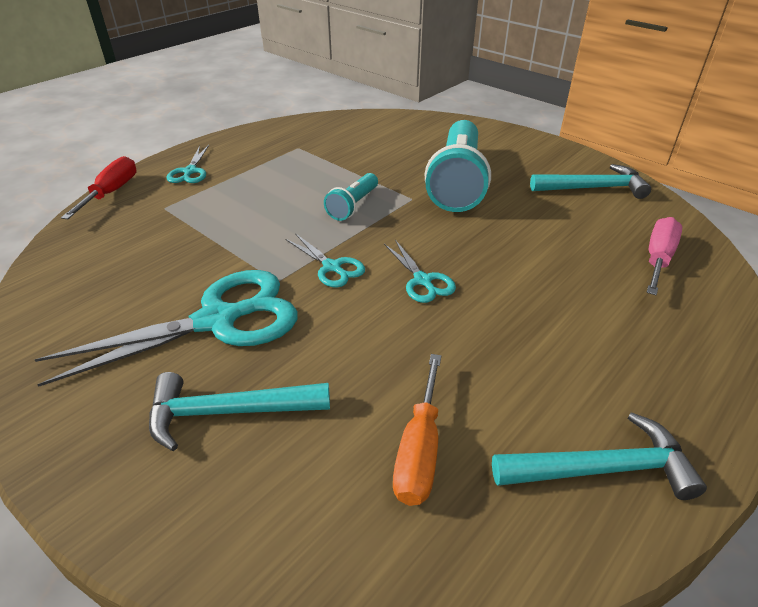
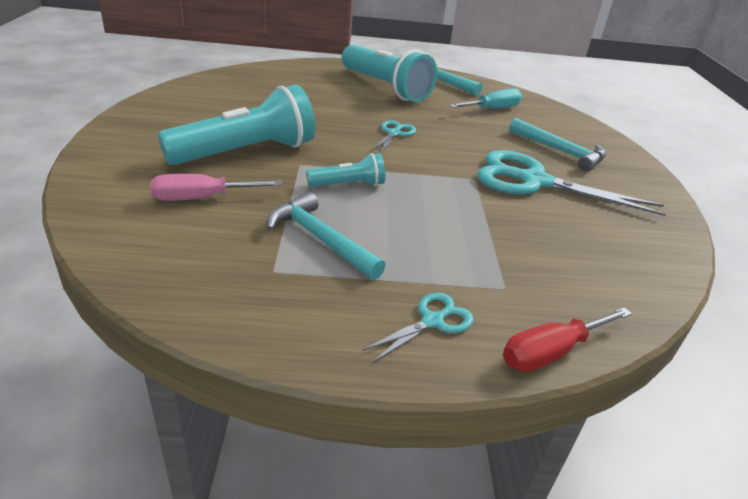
camera: 135 degrees left, 5 degrees down
turquoise scissors [286,233,365,287] -> none
orange screwdriver [393,354,441,506] -> turquoise screwdriver [449,88,522,109]
turquoise hammer [530,164,651,199] -> turquoise hammer moved to [267,192,386,280]
pink screwdriver [646,217,682,295] -> pink screwdriver moved to [150,174,282,201]
none -> turquoise flashlight [342,45,437,102]

